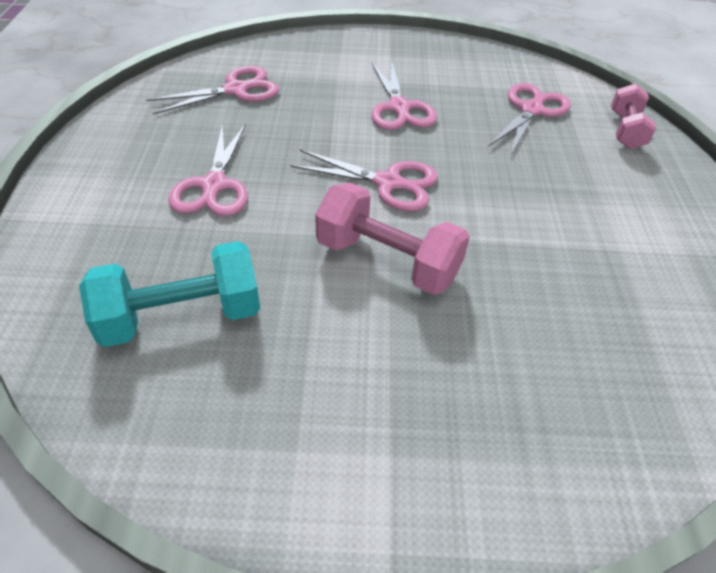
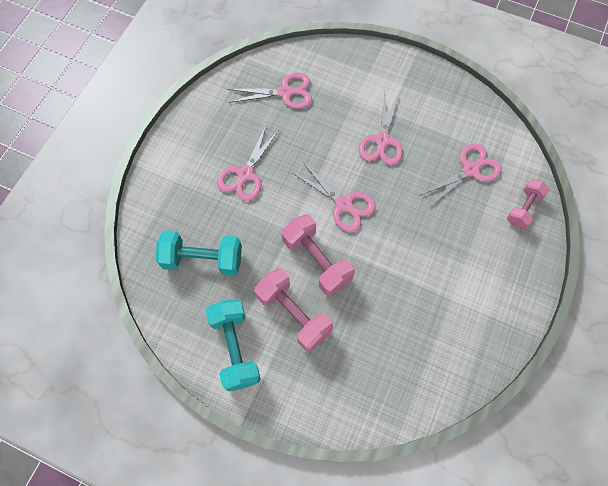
camera: 25 degrees right, 20 degrees up
none -> turquoise dumbbell [206,299,261,391]
none -> pink dumbbell [254,268,333,351]

